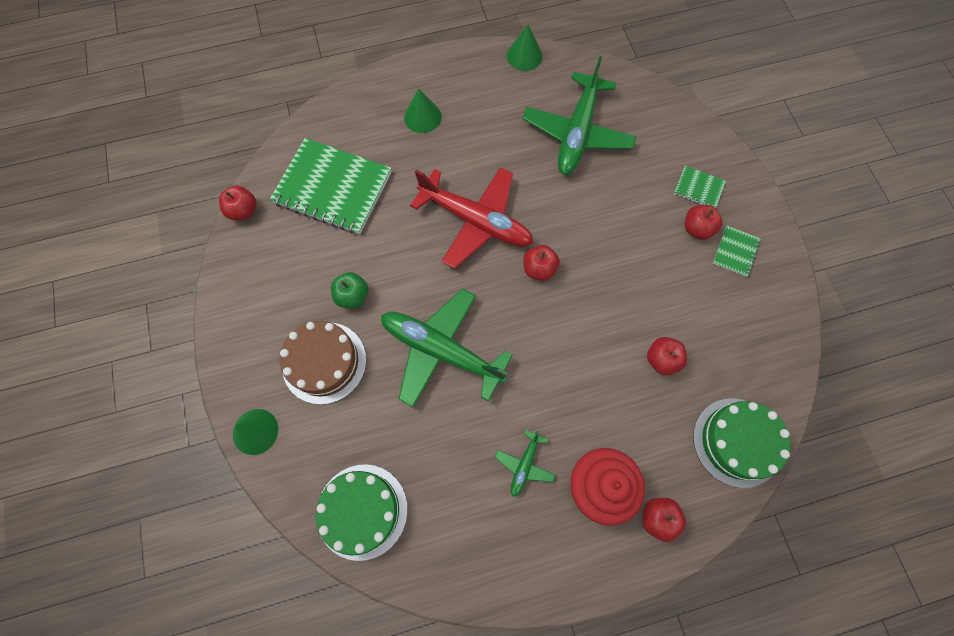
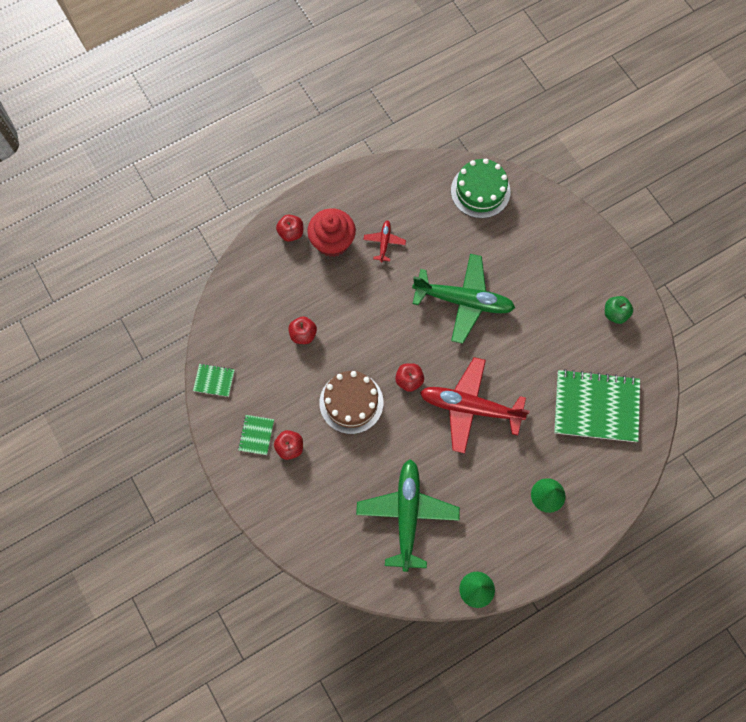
camera: 165 degrees right, 0 degrees up
red apple [219,186,256,220] -> none
green cone [233,409,278,455] -> none
brown cake [280,321,366,405] -> brown cake moved to [319,371,383,434]
green apple [331,272,368,308] -> green apple moved to [605,296,633,324]
green plane [495,430,555,497] -> red plane [363,220,406,262]
green notebook [674,166,726,208] -> green notebook moved to [193,364,235,397]
green cake [693,398,790,488] -> none

